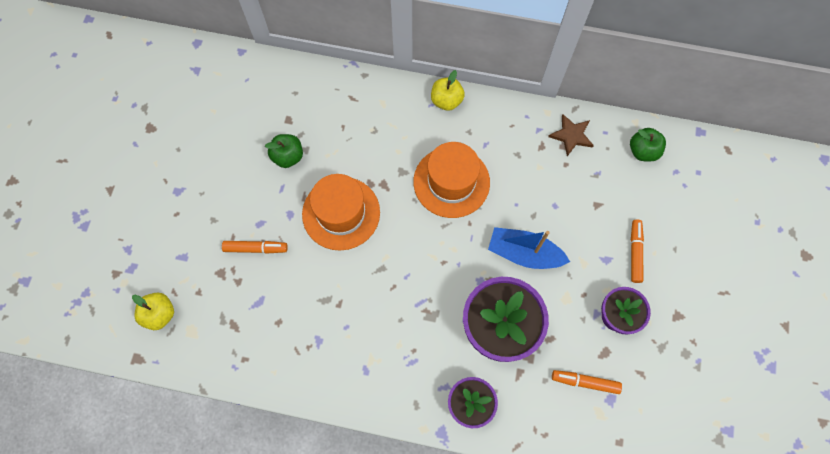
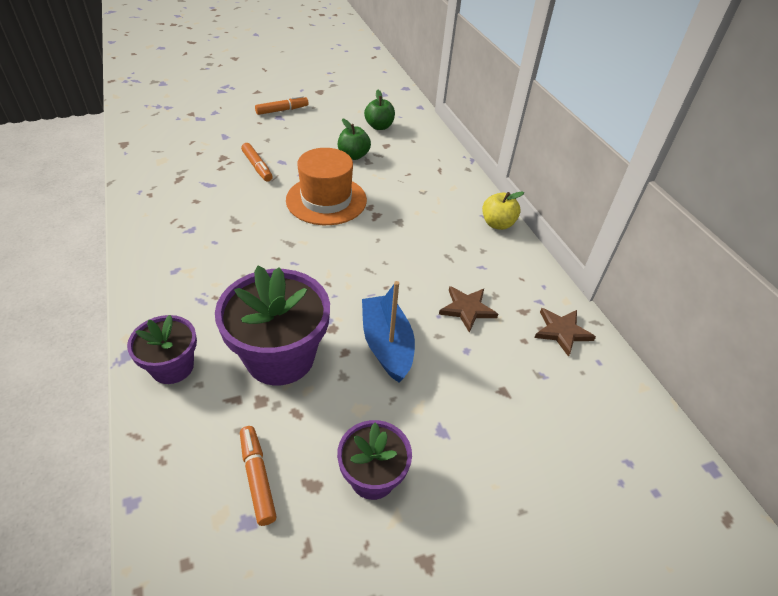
camera: 55 degrees right, 25 degrees down
yellow apple [132,292,174,330] -> none
orange hat [413,142,490,218] -> none
green apple [630,128,666,162] -> green apple moved to [364,90,395,130]
orange marker [631,220,644,283] -> orange marker moved to [255,96,309,115]
none -> brown star [439,286,498,332]

